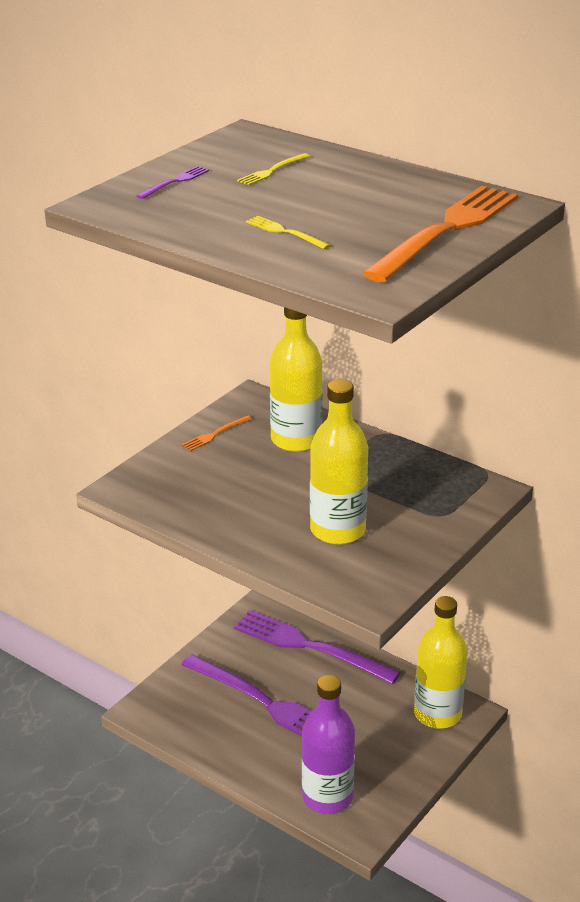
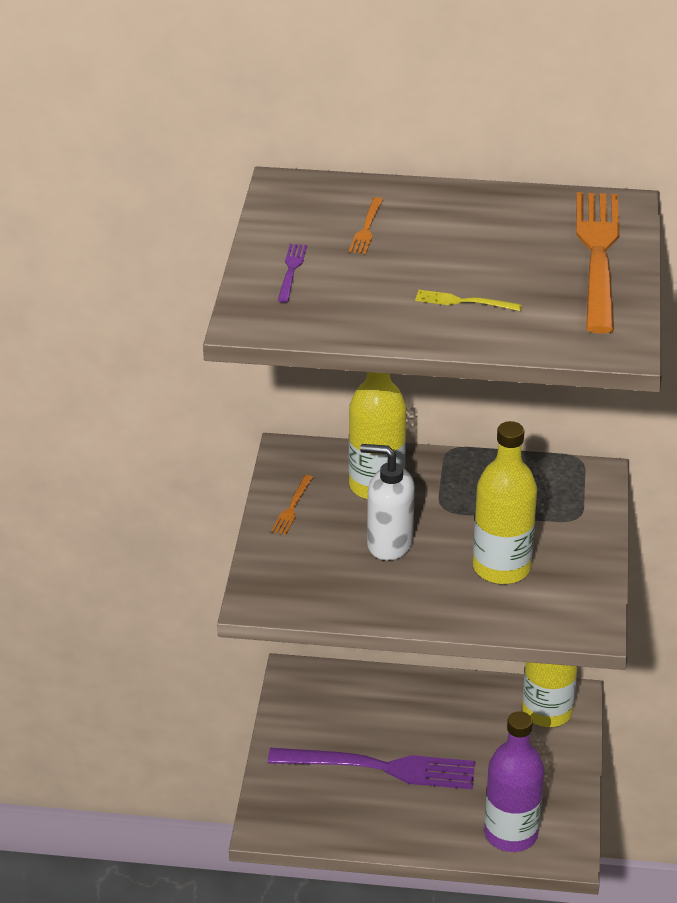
camera: 30 degrees left, 5 degrees up
purple fork [234,610,401,684] -> none
yellow fork [237,153,310,186] -> orange fork [349,197,383,254]
none -> white soap dispenser [360,444,415,560]

